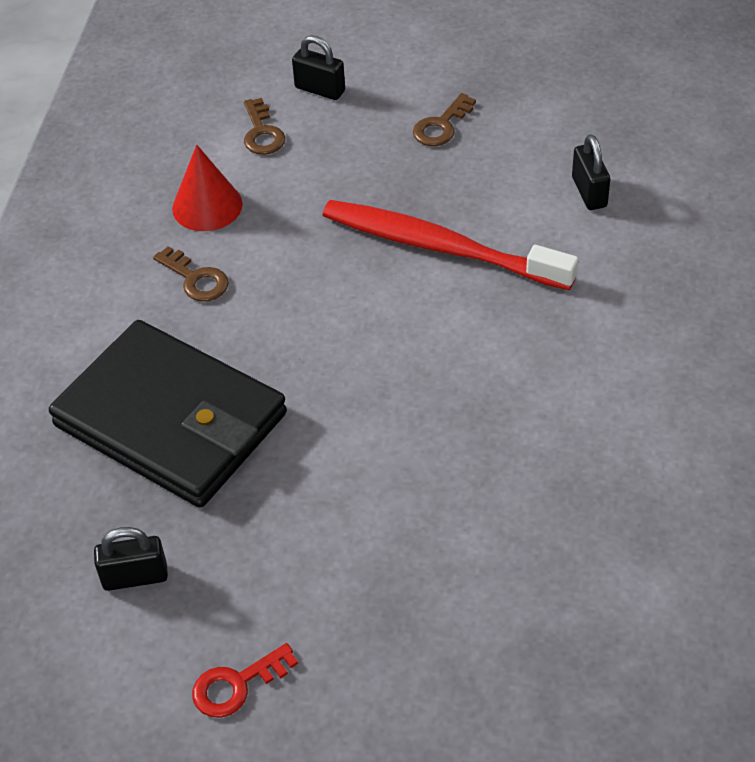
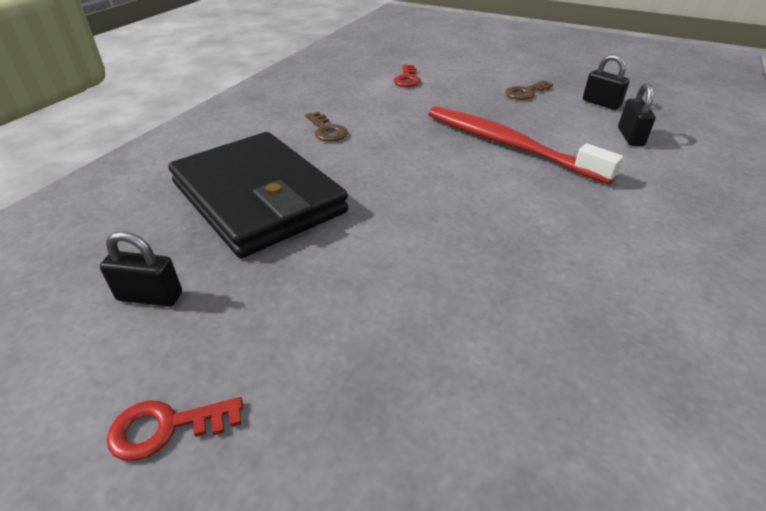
camera: 15 degrees right, 10 degrees down
red cone [172,145,243,231] -> none
brown key [244,98,285,155] -> red key [394,65,421,87]
black padlock [292,35,345,100] -> black padlock moved to [583,54,630,110]

